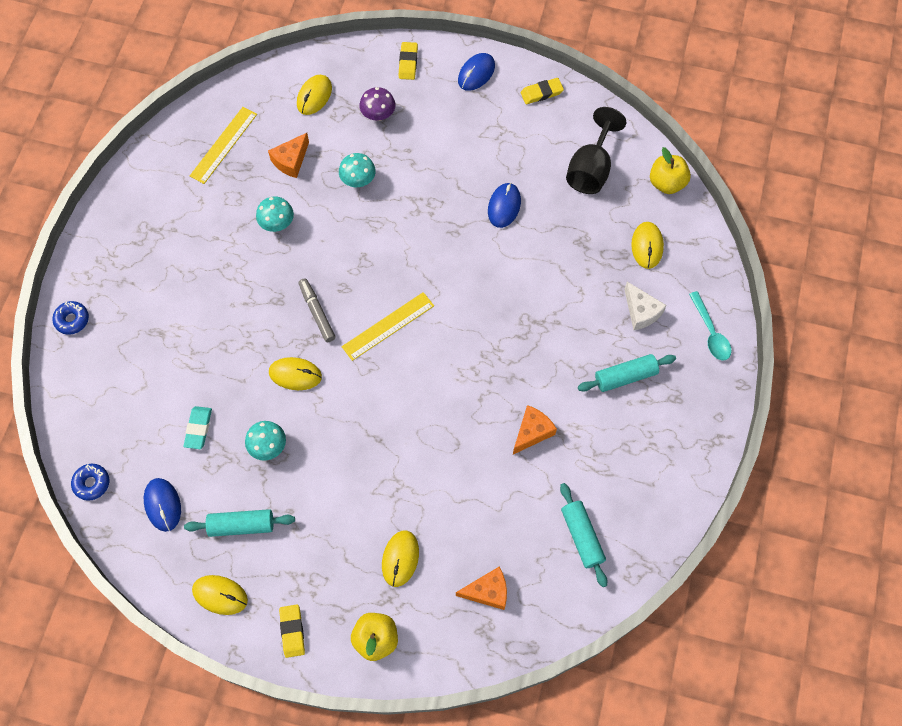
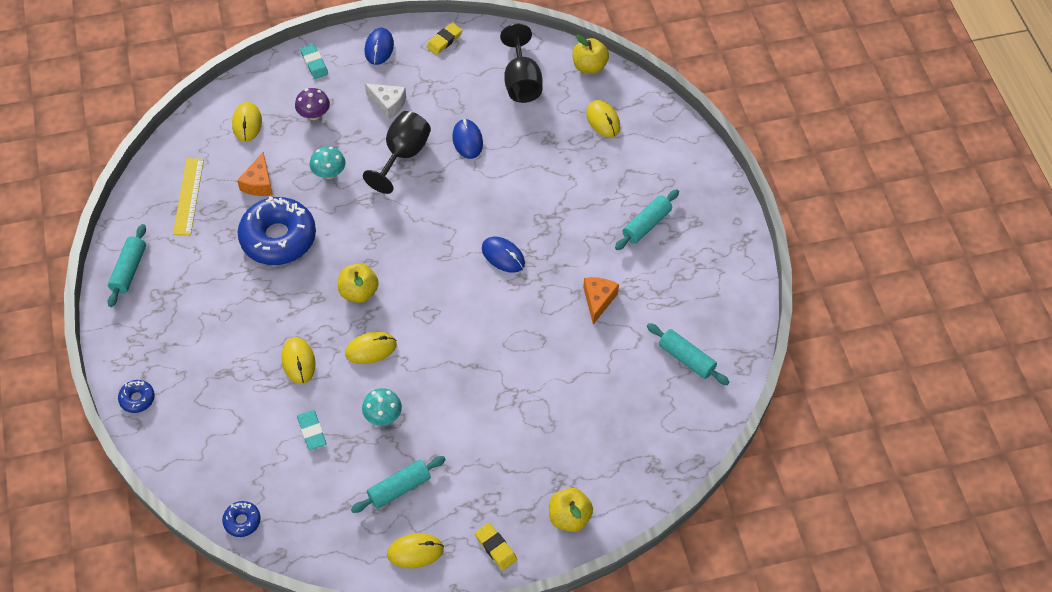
camera: 30 degrees left, 10 degrees down
blue mouse [144,478,181,532] -> blue mouse moved to [482,237,525,273]
turquoise mushroom [256,196,294,232] -> blue donut [238,196,316,265]
grey marker [299,278,336,342] -> yellow apple [338,263,379,303]
yellow ruler [342,292,434,361] -> none
yellow mouse [382,531,419,587] -> yellow mouse moved to [282,337,316,384]
yellow eraser [399,42,418,80] -> turquoise eraser [300,44,328,79]
orange cheese [456,566,507,610] -> none
white cheese [624,282,667,330] -> white cheese moved to [365,83,406,120]
turquoise spoon [689,291,731,361] -> none
none -> turquoise rolling pin [108,224,146,307]
none -> black goblet [363,111,431,194]

